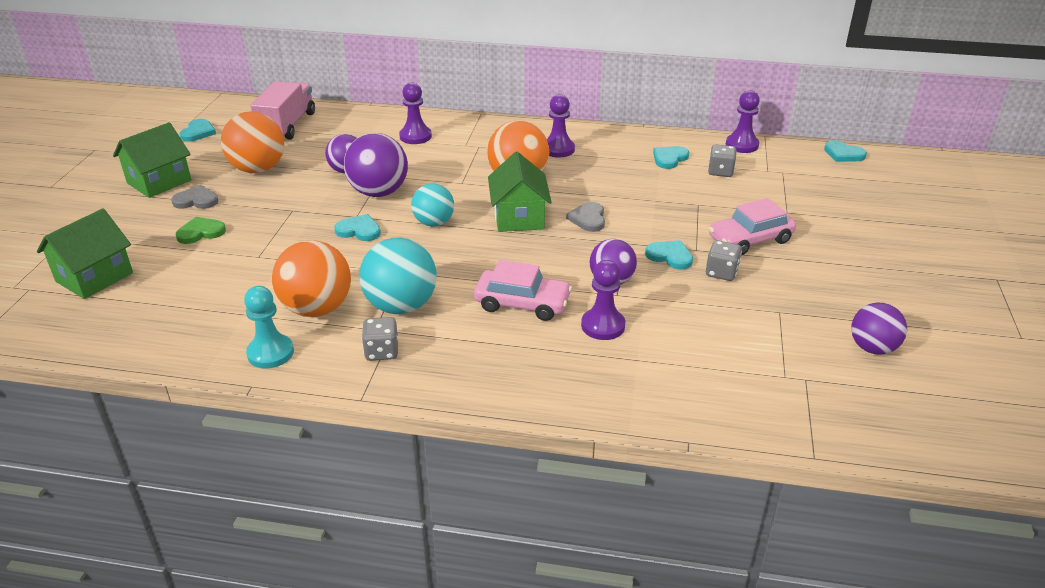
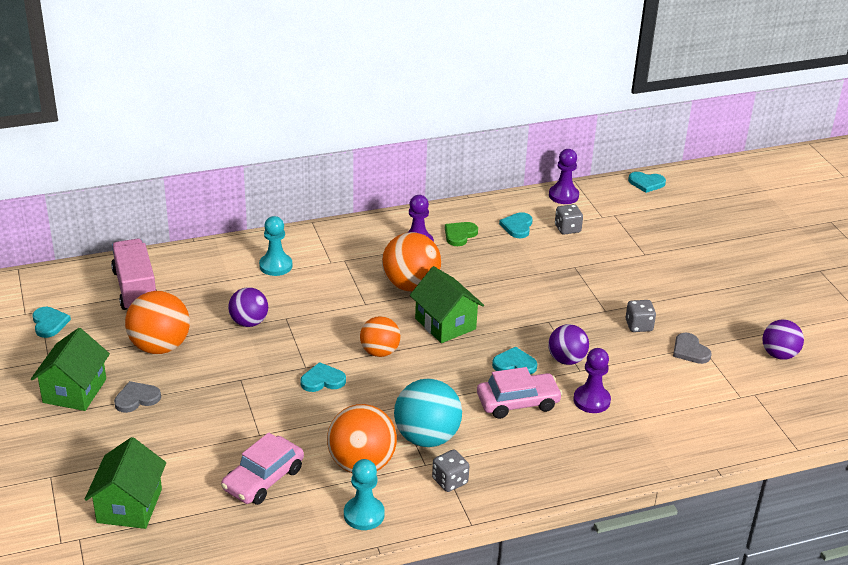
camera: 30 degrees left, 0 degrees up
green heart [176,217,226,244] -> green heart moved to [445,222,478,246]
purple ball [344,133,408,197] -> none
purple pawn [399,82,432,144] -> turquoise pawn [259,216,292,276]
turquoise ball [411,183,454,226] -> orange ball [360,316,400,357]
grey heart [566,202,605,232] -> grey heart moved to [673,333,711,364]
turquoise heart [645,240,693,269] -> turquoise heart moved to [492,347,537,374]
pink car [709,198,796,255] -> pink car moved to [221,433,304,505]

